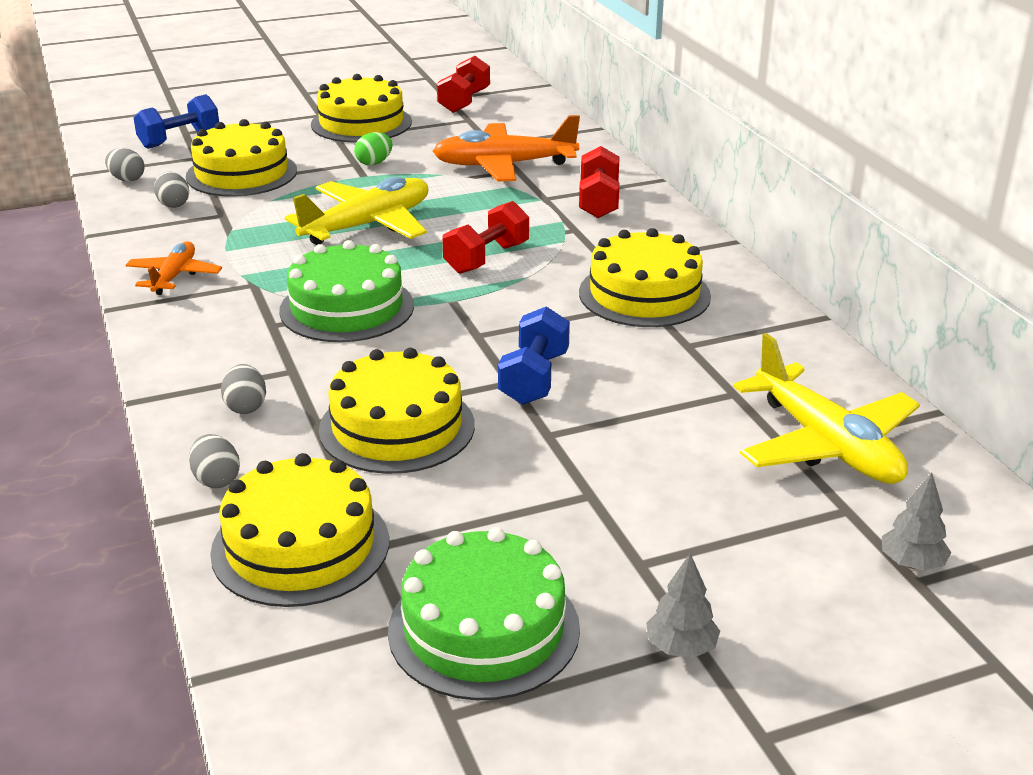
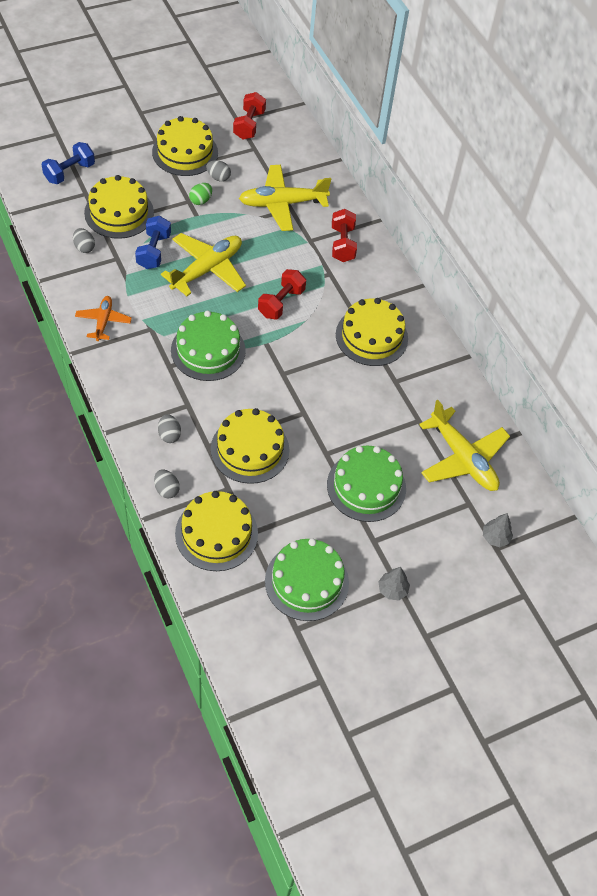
camera: 10 degrees left, 25 degrees up
grey egg [105,148,144,182] -> grey egg moved to [207,160,231,182]
orange plane [433,115,580,182] -> yellow plane [239,165,331,231]
blue dumbbell [498,306,570,405] -> blue dumbbell moved to [135,216,171,269]
none -> green cake [327,446,406,522]

